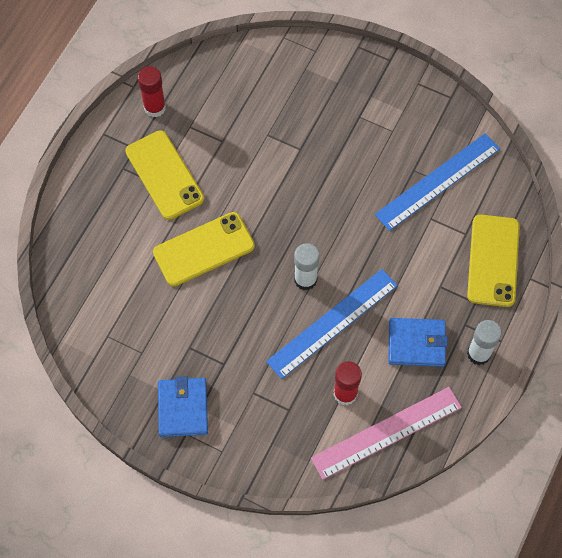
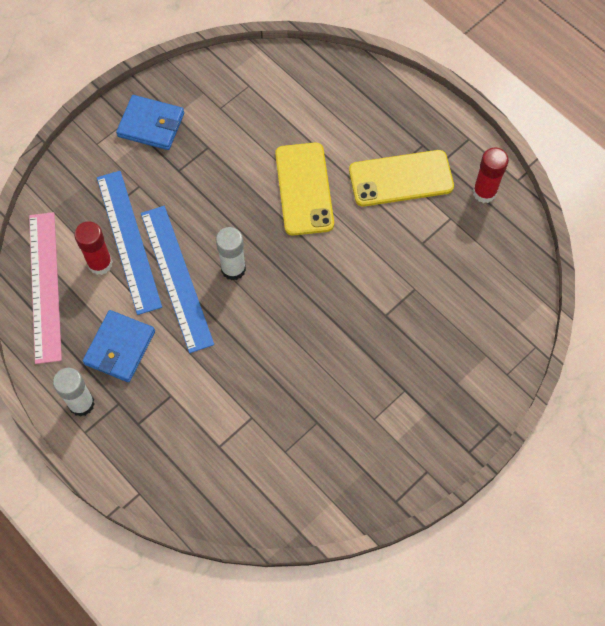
camera: 110 degrees right, 0 degrees up
blue ruler [375,133,500,231] -> blue ruler moved to [97,171,162,315]
yellow phone [467,215,520,307] -> none

